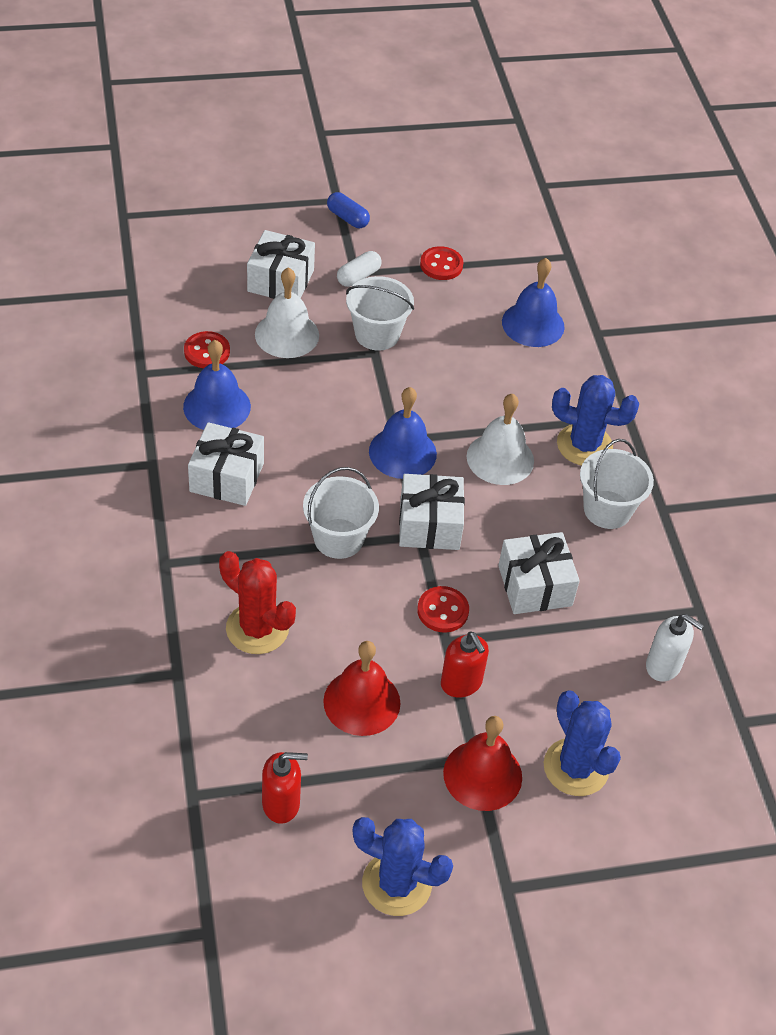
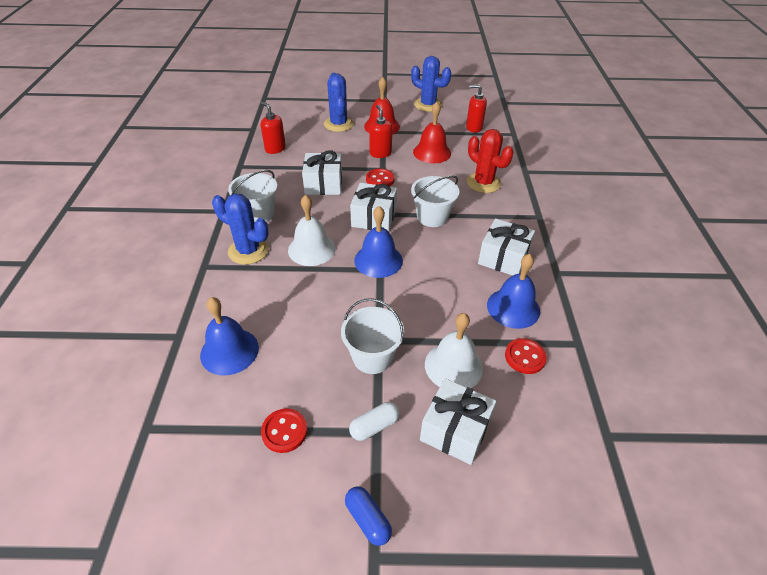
camera: 165 degrees left, 5 degrees down
white soap dispenser [646,614,704,682] -> red soap dispenser [260,102,286,154]

